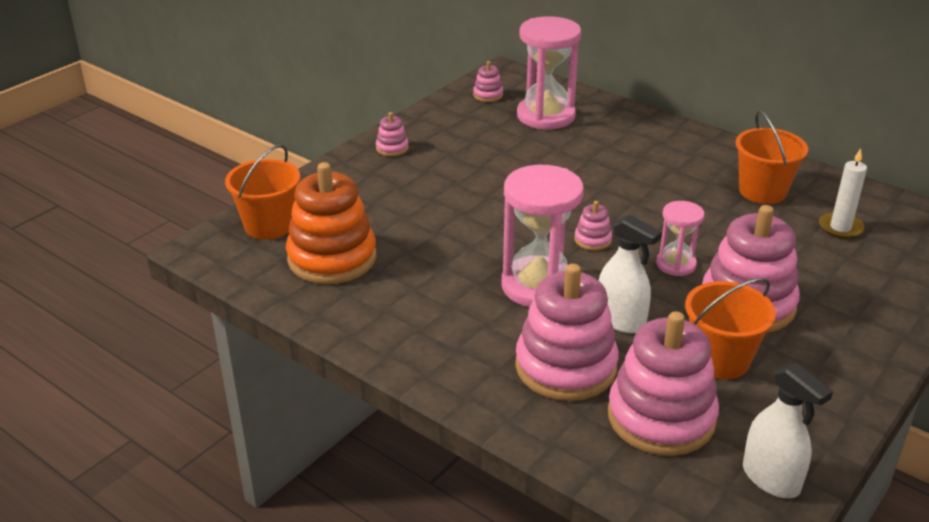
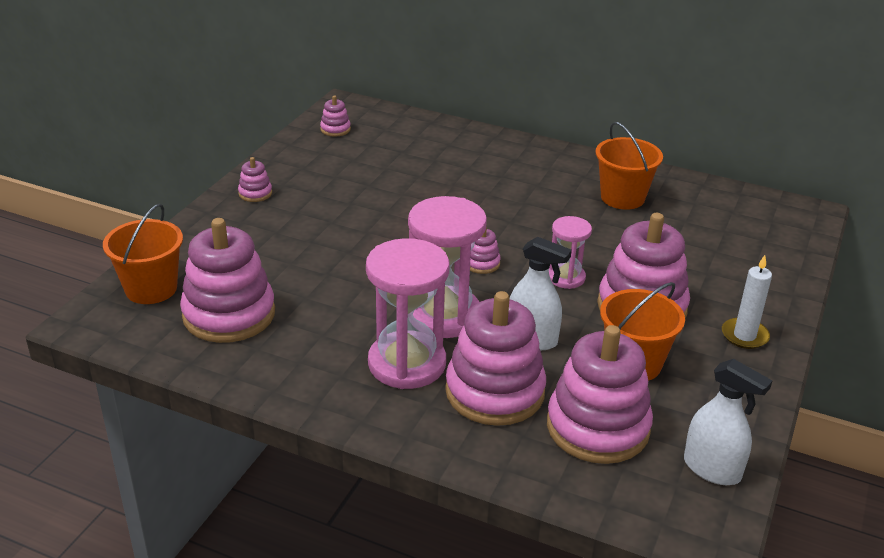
camera: 15 degrees left, 0 degrees up
orange stacking toy [286,162,376,284] -> pink stacking toy [180,218,275,343]
pink hourglass [517,16,581,129] -> pink hourglass moved to [366,238,449,389]
white candle [819,148,867,239] -> white candle moved to [722,255,772,349]

